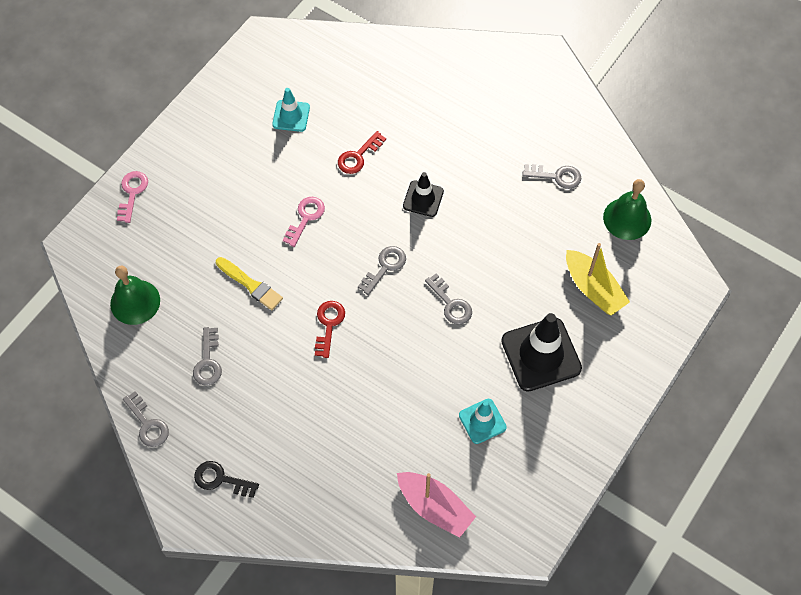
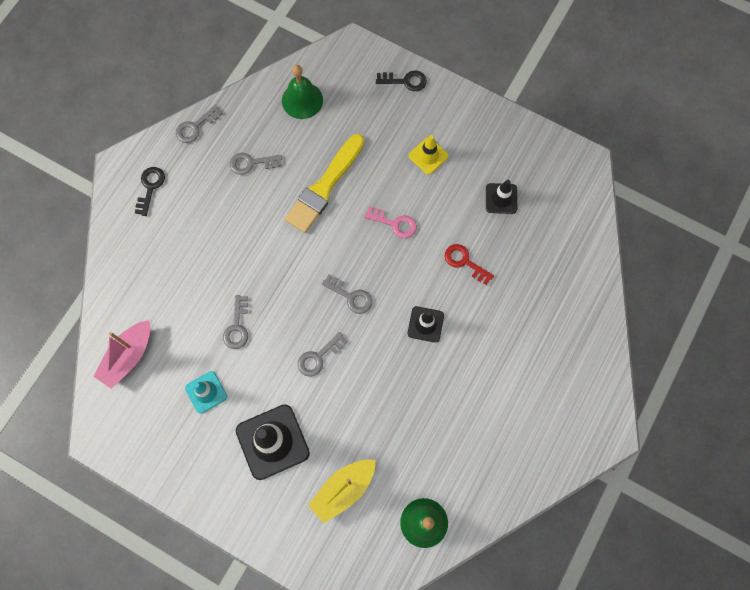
camera: 85 degrees right, 10 degrees up
pink key [117,171,148,223] -> black key [376,71,427,91]
yellow brush [216,257,283,310] -> yellow brush [285,134,365,233], size x1.68
turquoise traffic cone [272,88,310,132] -> black traffic cone [486,180,517,214]
red key [315,301,345,358] -> none
grey key [522,164,581,189] -> grey key moved to [223,295,248,349]
none -> yellow traffic cone [409,135,449,175]

